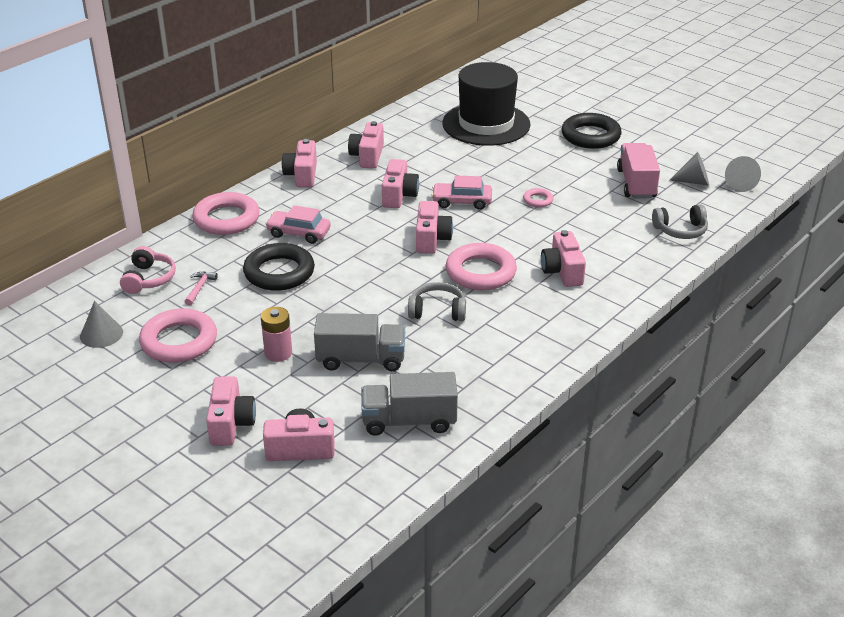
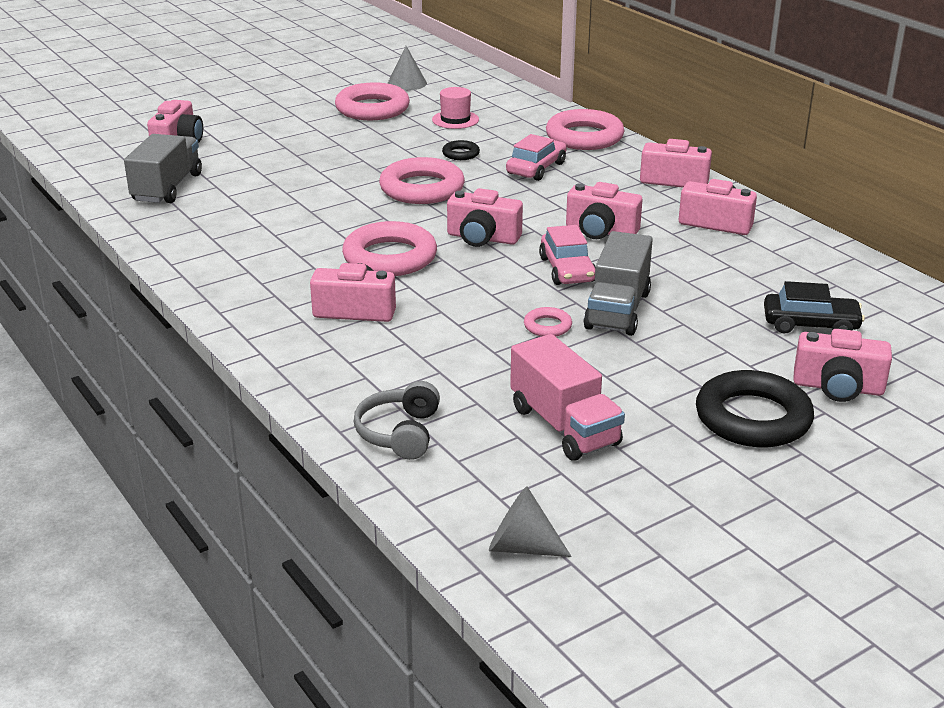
camera: 105 degrees right, 5 degrees down
pink headphones [120,246,176,294] -> none
pink hammer [185,272,218,305] -> pink hat [432,87,479,129]
pink camera [206,376,256,446] -> pink camera moved to [793,329,892,402]
black ring [243,243,315,291] -> black ring [442,140,480,160], size x0.47
pink battery [261,307,292,362] -> none
grey truck [314,313,405,371] -> grey truck moved to [584,231,653,336]
grey headphones [408,282,466,321] -> none
pink car [431,175,492,210] -> pink car turned 150 degrees clockwise [539,225,595,285]
black hat [442,62,531,146] -> black car [764,281,865,333]
pink truck [617,143,660,198] -> pink truck turned 45 degrees clockwise [510,334,625,461]
grey cone [669,152,709,186] -> none
none -> pink ring [379,157,465,204]

